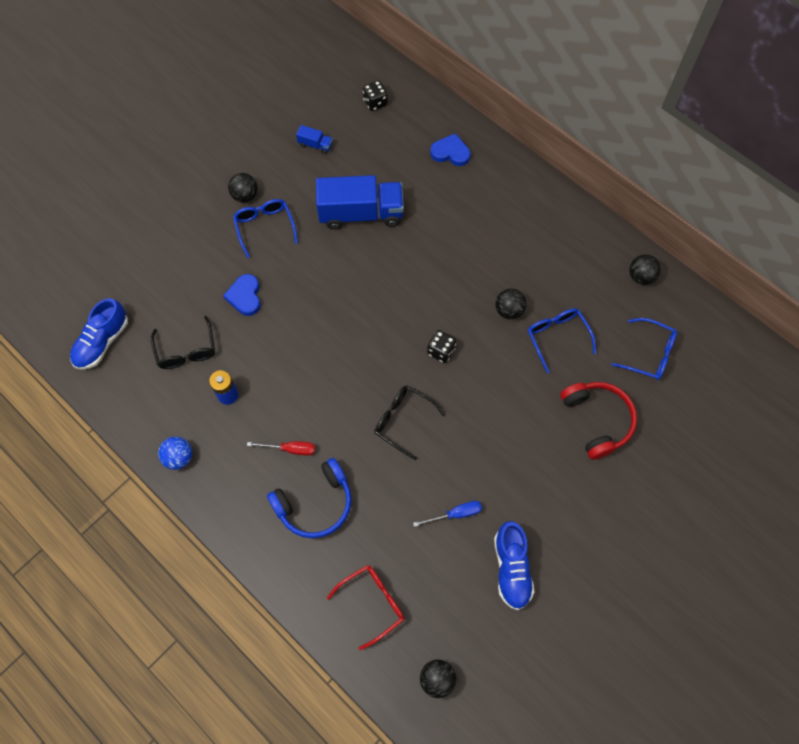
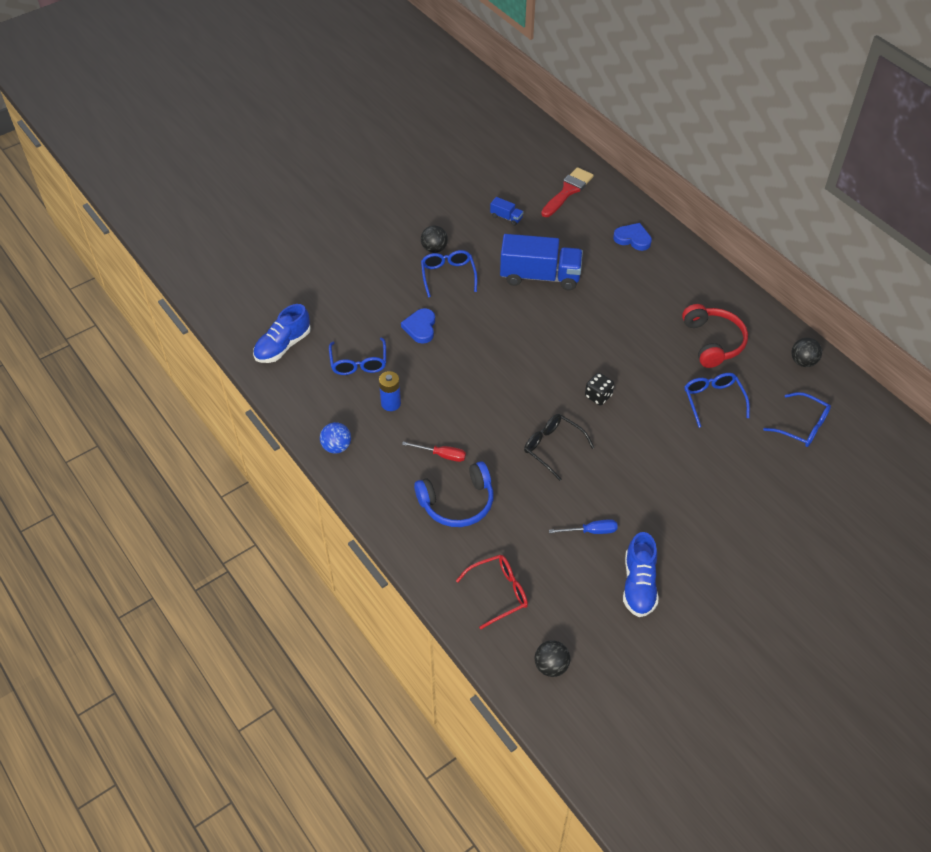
camera: 10 degrees right, 15 degrees down
black glasses [151,316,215,369] -> blue glasses [329,337,386,375]
black dice [363,81,388,111] -> red brush [541,167,594,217]
black ball [495,288,527,319] -> none
red headphones [560,382,637,460] -> red headphones moved to [682,304,748,368]

